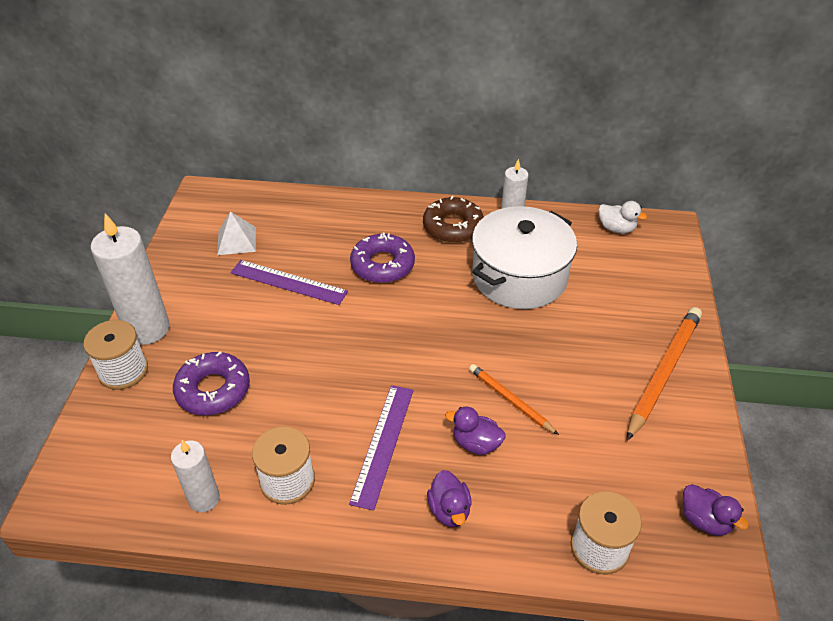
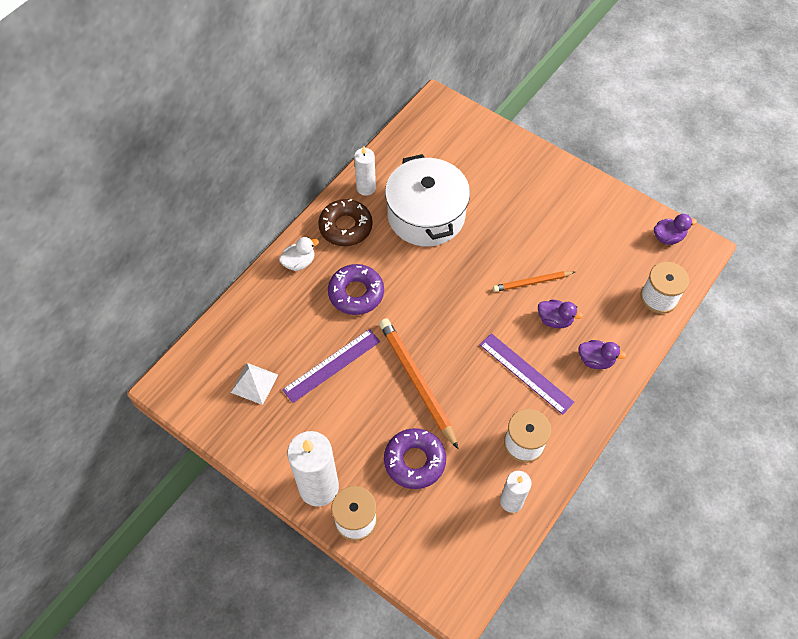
camera: 60 degrees left, 15 degrees up
purple duck [445,406,506,455] -> purple duck turned 120 degrees counterclockwise [538,300,583,328]
white duck [598,201,647,234] -> white duck moved to [279,237,319,271]
orange pencil [627,307,702,441] -> orange pencil moved to [379,318,458,449]

